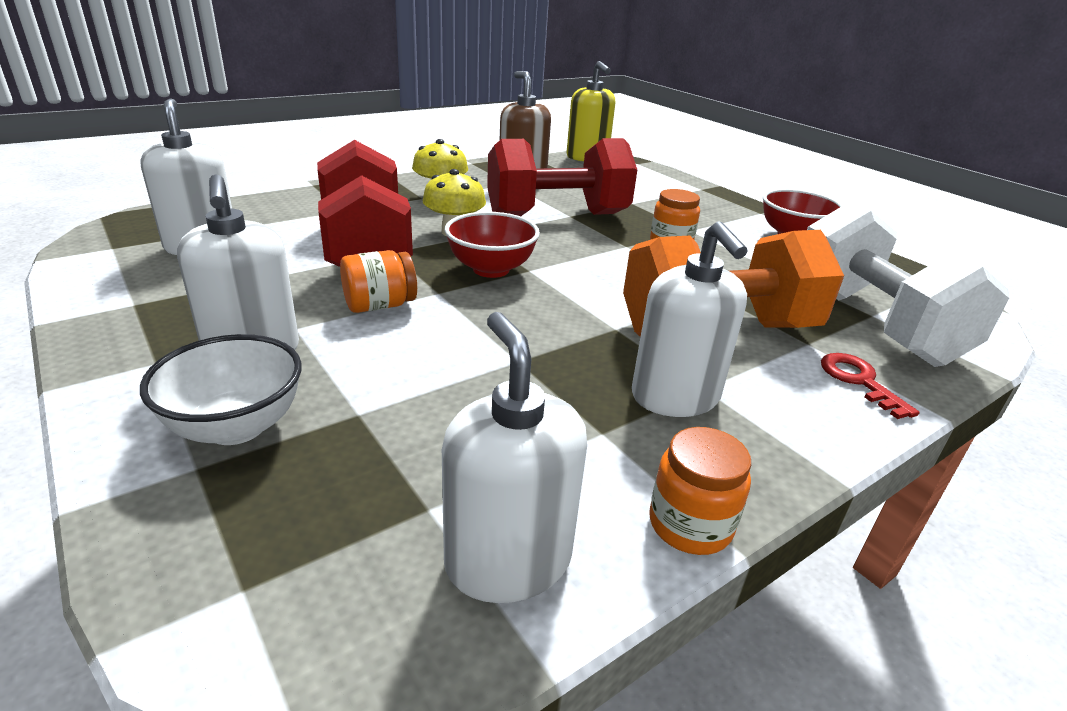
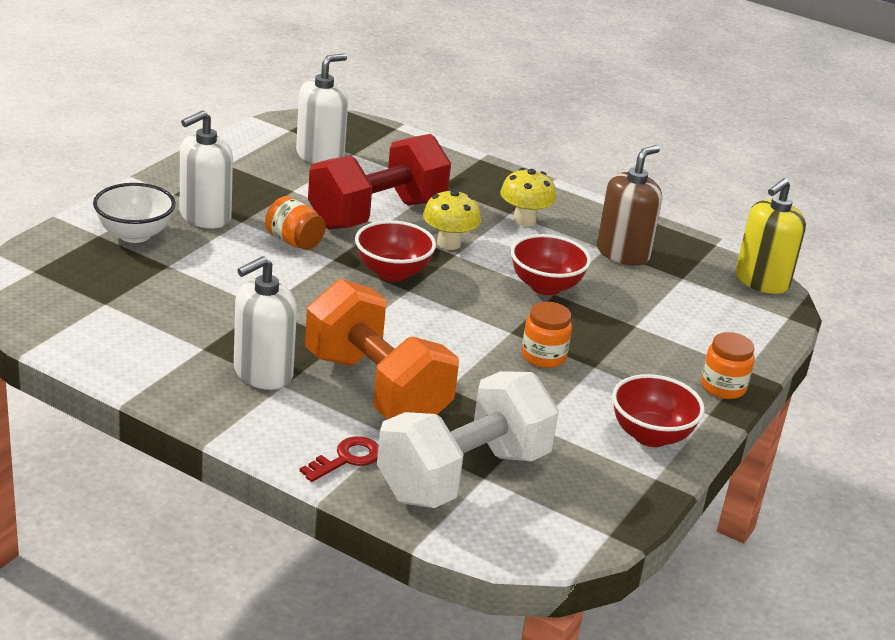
camera: 65 degrees right, 0 degrees up
white soap dispenser [442,312,587,603] -> none
red dumbbell [487,138,637,216] -> red bowl [511,234,591,295]
orange jar [650,427,751,555] -> orange jar moved to [701,332,755,399]

